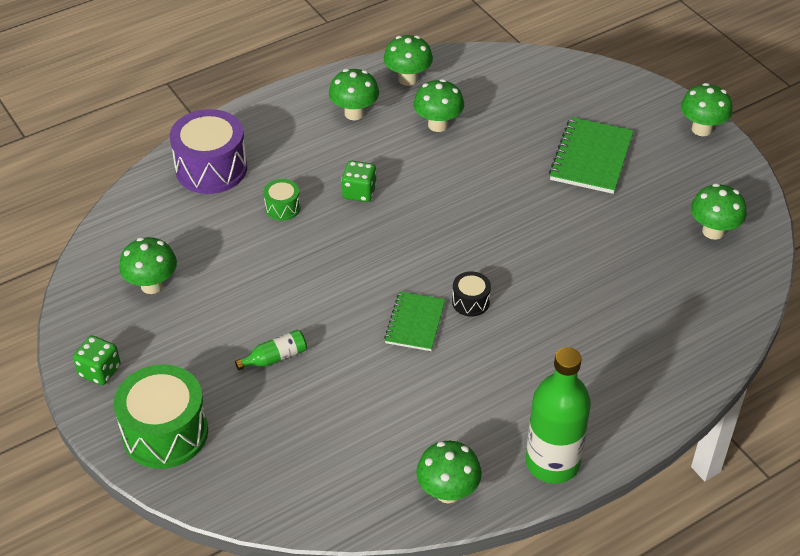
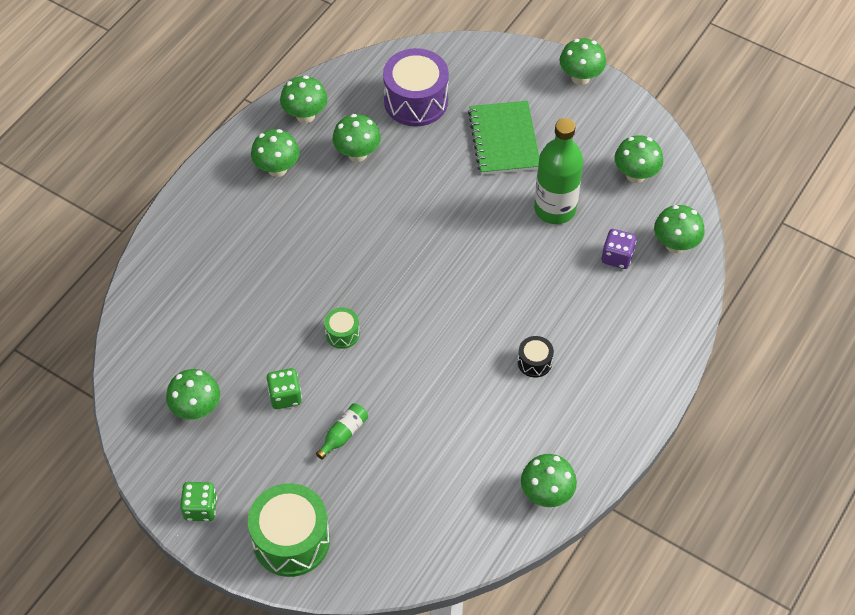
camera: 25 degrees left, 10 degrees up
purple drum [170,109,247,194] -> purple drum moved to [383,48,449,127]
green drum [263,179,300,221] -> green drum moved to [324,307,360,349]
green dice [341,161,377,202] -> green dice moved to [267,368,302,409]
green notebook [384,291,445,351] -> none
black drum [452,271,491,317] -> black drum moved to [518,336,554,378]
green bottle [526,347,591,484] -> green bottle moved to [534,118,583,224]
none -> purple dice [602,229,636,269]
none -> green mushroom [654,205,705,253]

